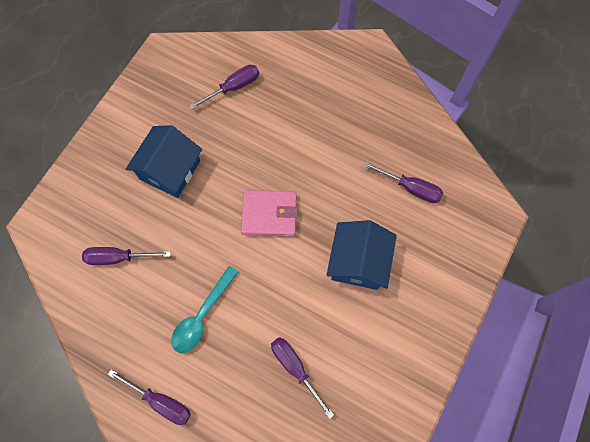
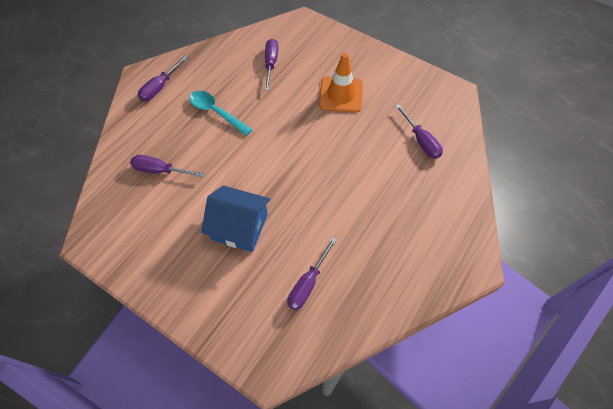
camera: 95 degrees right, 10 degrees down
blue house [126,125,202,198] -> orange traffic cone [319,53,363,113]
pink wallet [241,190,298,237] -> none
purple screwdriver [271,337,334,419] -> purple screwdriver turned 135 degrees counterclockwise [130,155,204,177]

